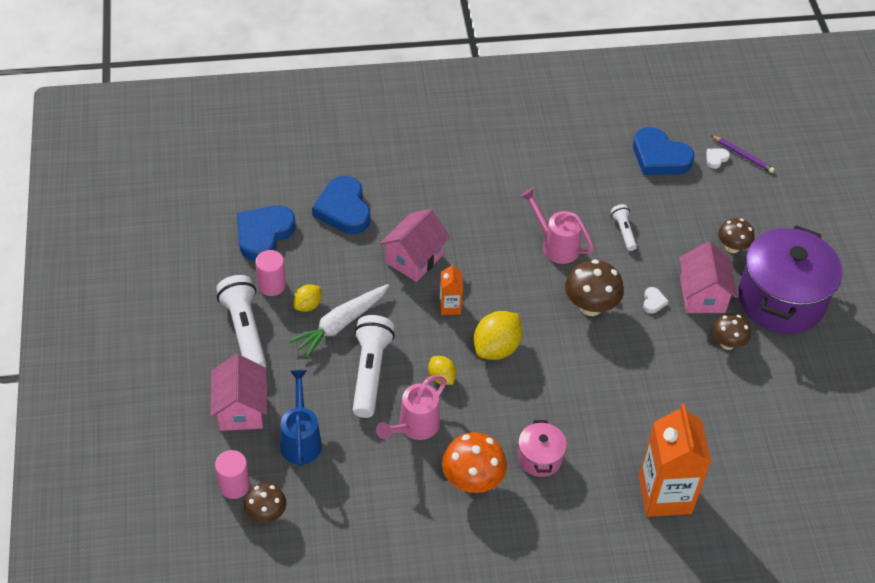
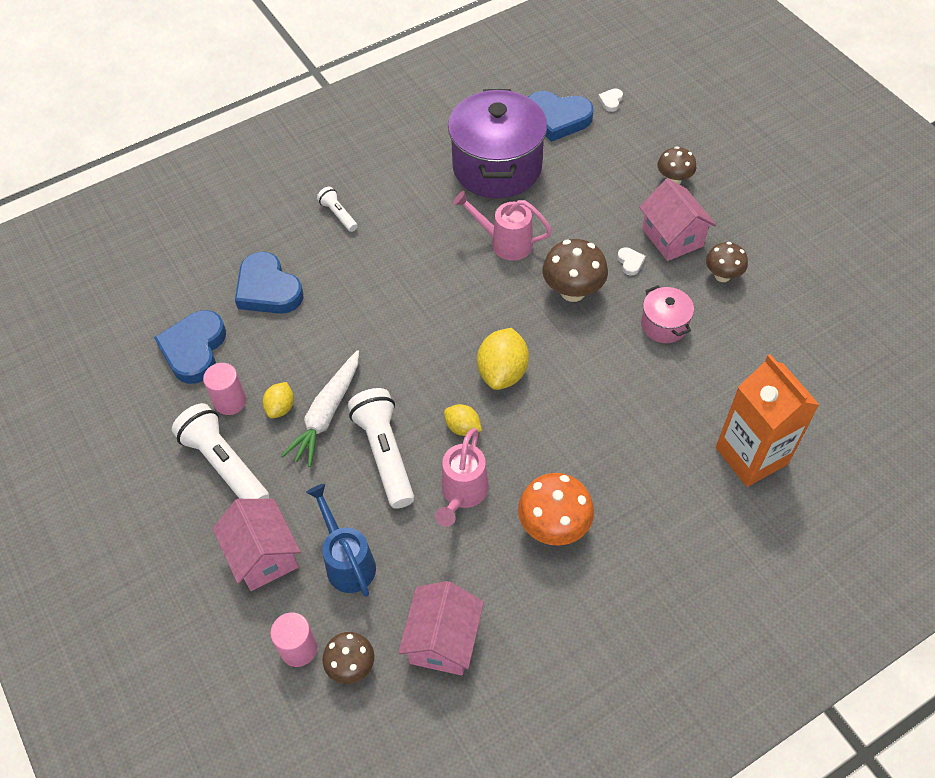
camera: 20 degrees left, 5 degrees up
pink house [379,209,450,282] -> pink house moved to [398,581,484,676]
orange carton [440,263,463,315] -> none
pink pot [518,420,567,477] -> pink pot moved to [641,285,694,343]
white flashlight [611,204,637,251] -> white flashlight moved to [317,187,358,232]
purple pencil [711,135,775,173] -> none
purple pot [738,225,842,334] -> purple pot moved to [448,89,547,198]

